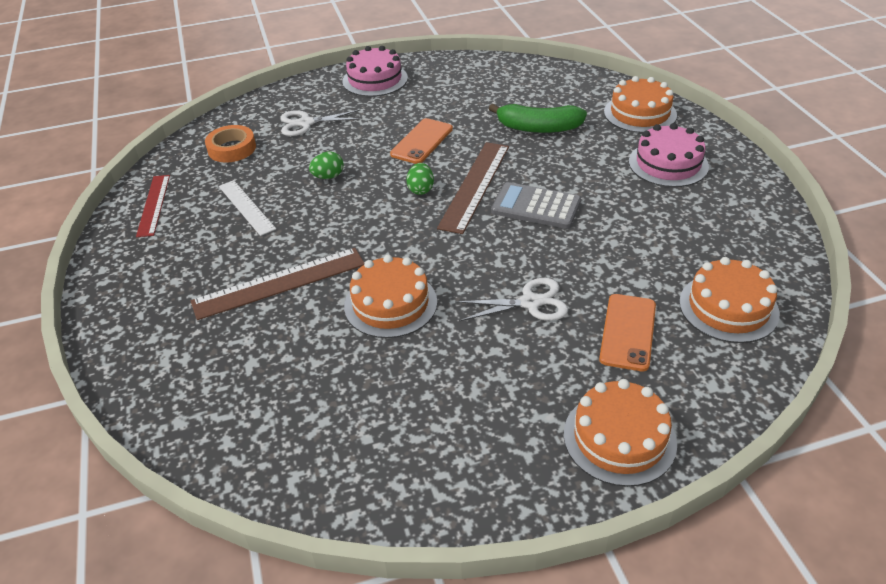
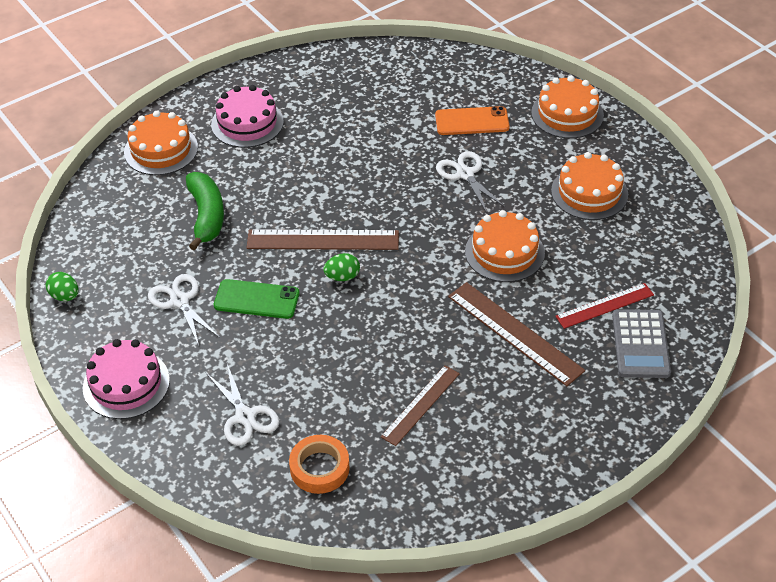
camera: 110 degrees left, 5 degrees up
red ruler [136,175,170,237] -> red ruler moved to [555,283,654,329]
white ruler [219,180,276,236] -> brown ruler [381,365,460,446]
green egg [309,152,343,179] -> green egg moved to [45,272,79,301]
orange phone [390,118,453,164] -> green phone [214,279,300,319]
grey calculator [491,182,581,229] -> grey calculator moved to [612,309,671,378]
orange cake [679,257,780,343] -> orange cake moved to [551,152,628,220]
none -> white scissors [148,274,220,345]

